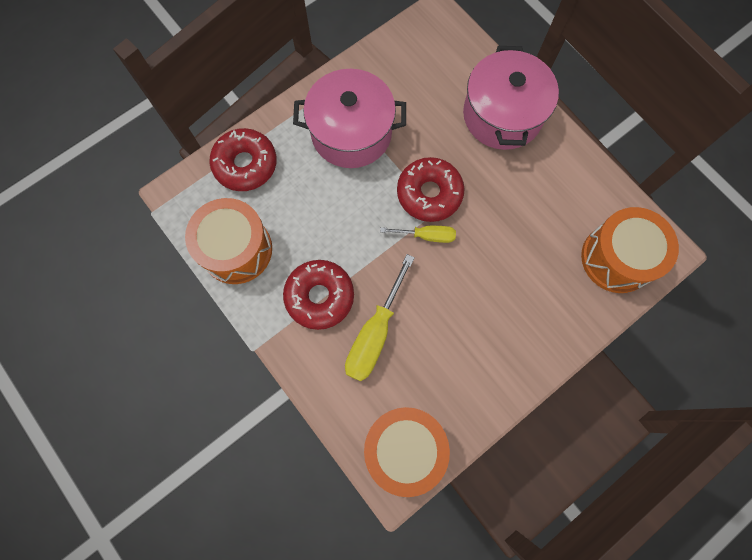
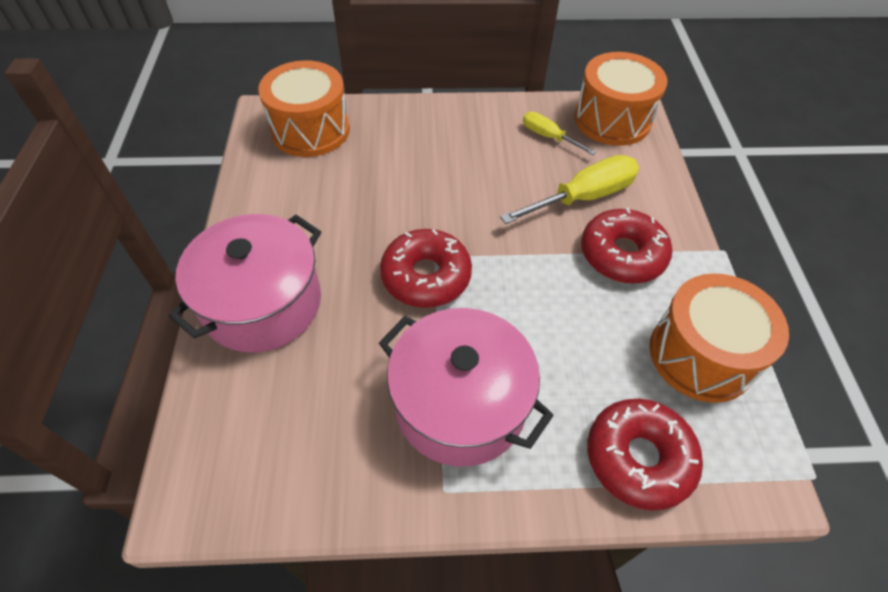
camera: 145 degrees left, 20 degrees down
yellow screwdriver [380,226,456,243] -> yellow screwdriver moved to [523,112,596,155]

